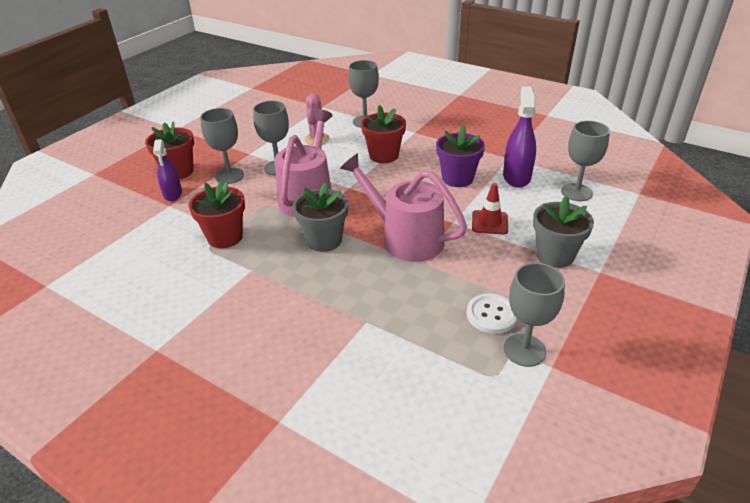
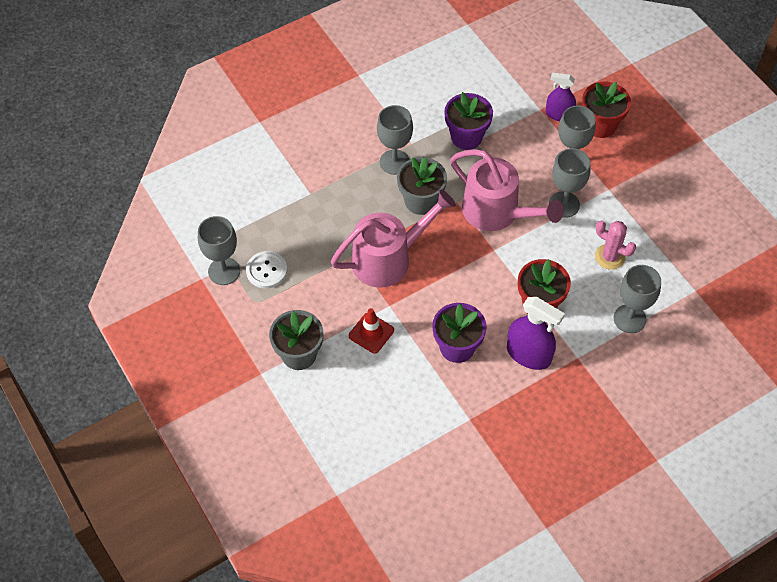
camera: 115 degrees right, 20 degrees up
red flower pot [189,181,245,248] -> purple flower pot [445,92,493,150]
purple spray bottle [503,86,536,188] -> purple spray bottle moved to [507,297,565,370]
grey goblet [561,121,610,201] -> grey goblet moved to [377,105,413,175]

